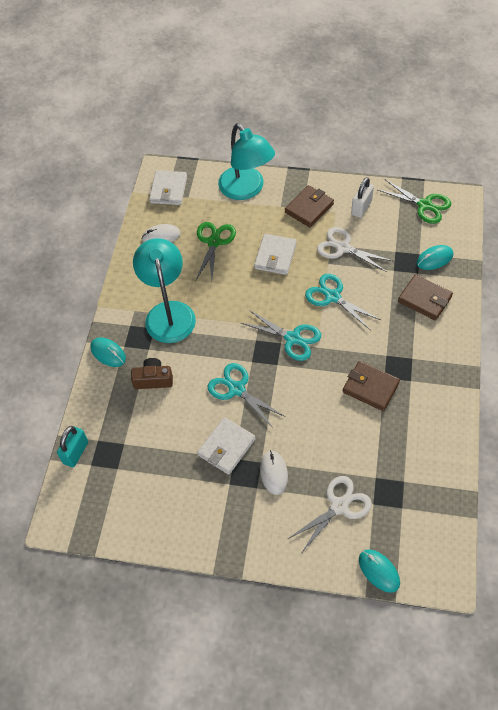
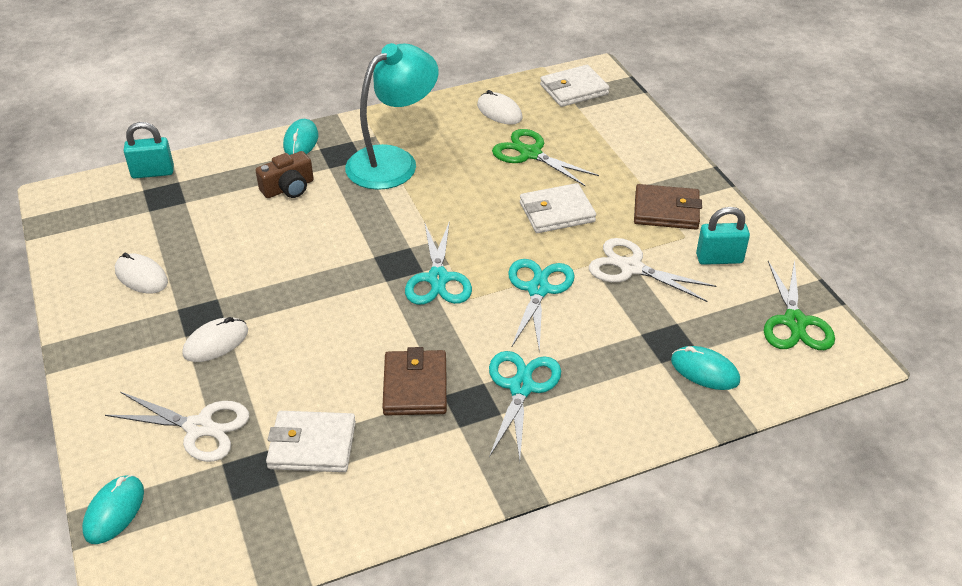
camera: 55 degrees right, 15 degrees down
brown camera [131,358,173,389] -> brown camera turned 90 degrees clockwise [255,151,314,198]
green scissors [196,222,236,282] -> green scissors turned 120 degrees counterclockwise [492,129,599,186]
white wallet [197,417,256,475] -> white wallet moved to [266,411,356,472]
turquoise scissors [208,363,286,428] -> turquoise scissors moved to [489,351,561,461]
turquoise lamp [218,123,275,200] -> none
white scissors [317,227,393,272] -> white scissors turned 60 degrees counterclockwise [589,238,716,302]
white padlock [351,177,374,218] -> turquoise padlock [696,207,750,265]
brown wallet [398,274,453,321] -> none
none -> white mouse [115,253,168,293]

